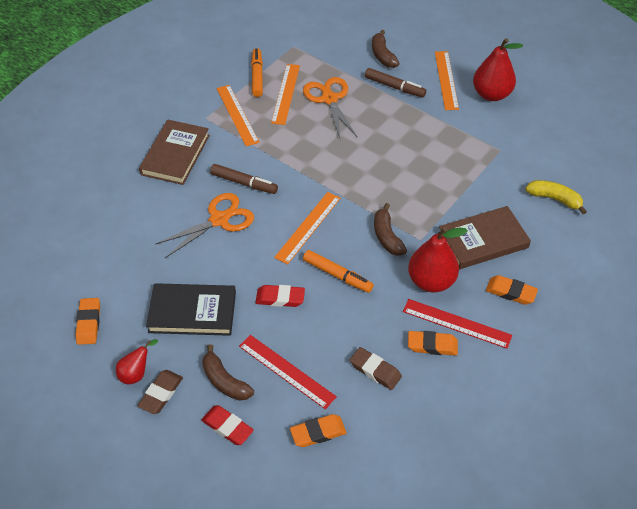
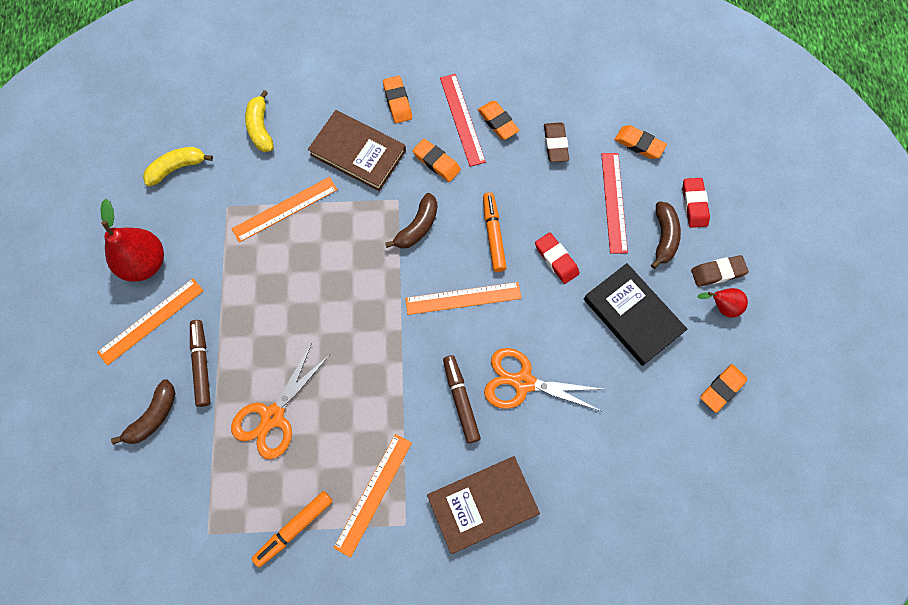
camera: 130 degrees left, 20 degrees up
orange ruler [271,64,300,125] -> orange ruler moved to [232,177,338,243]
red pear [408,227,468,293] -> orange eraser [413,138,461,182]
none -> yellow banana [143,147,213,186]

